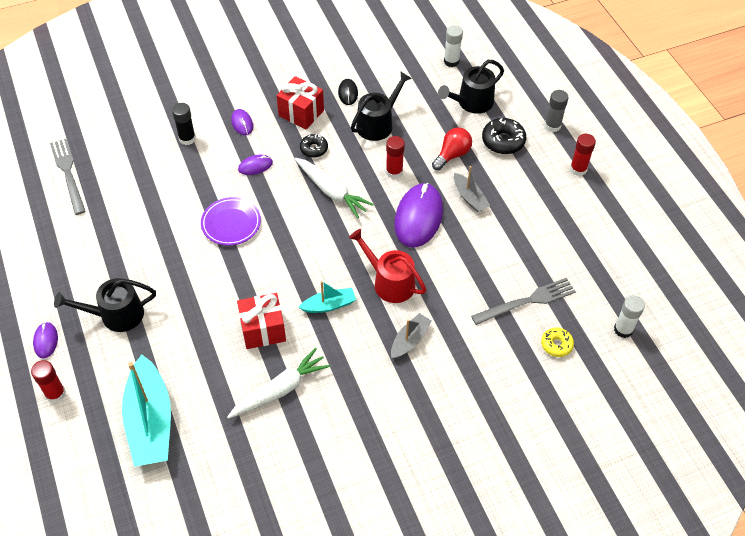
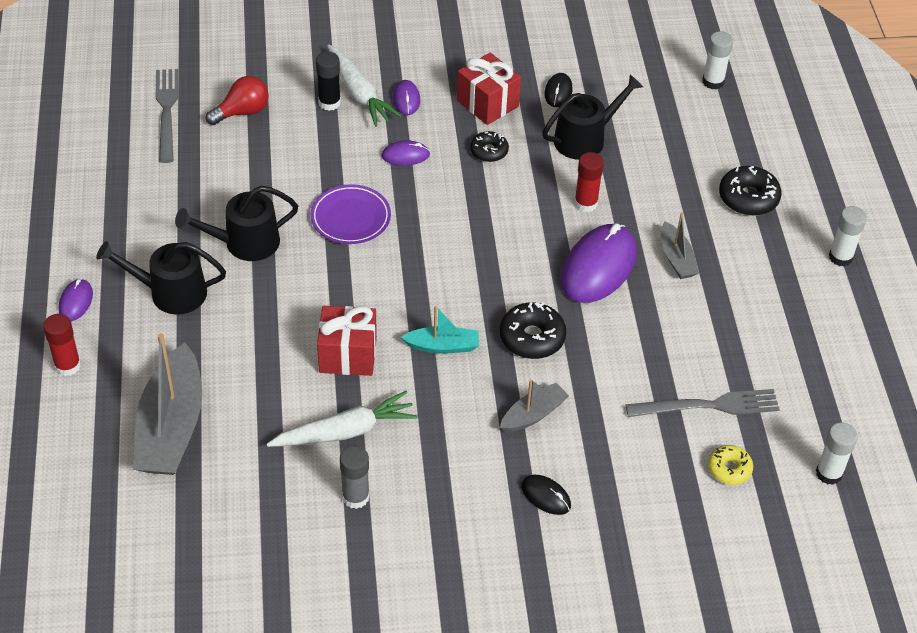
camera: 15 degrees right, 5 degrees down
turquoise boat [122,355,171,467] -> grey boat [133,333,202,475]
white carrot [295,158,374,218] -> white carrot moved to [327,44,402,127]
red watering can [349,229,426,303] -> black donut [500,302,566,359]
red light bulb [432,127,472,170] -> red light bulb moved to [206,76,269,125]
black watering can [438,60,504,114] -> black watering can moved to [175,186,298,261]
grey glue stick [545,90,568,132] -> grey glue stick moved to [340,446,370,509]
red glue stick [570,134,596,176] -> white glue stick [829,206,867,266]
none -> black mouse [521,475,571,515]

